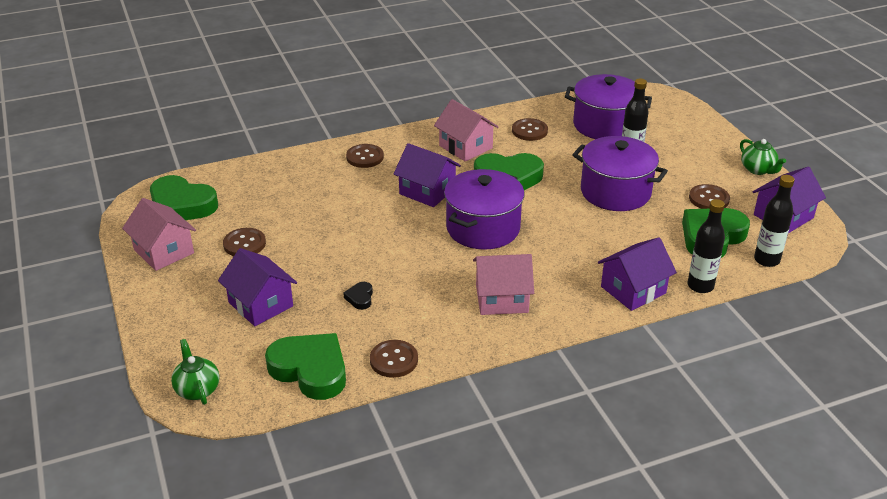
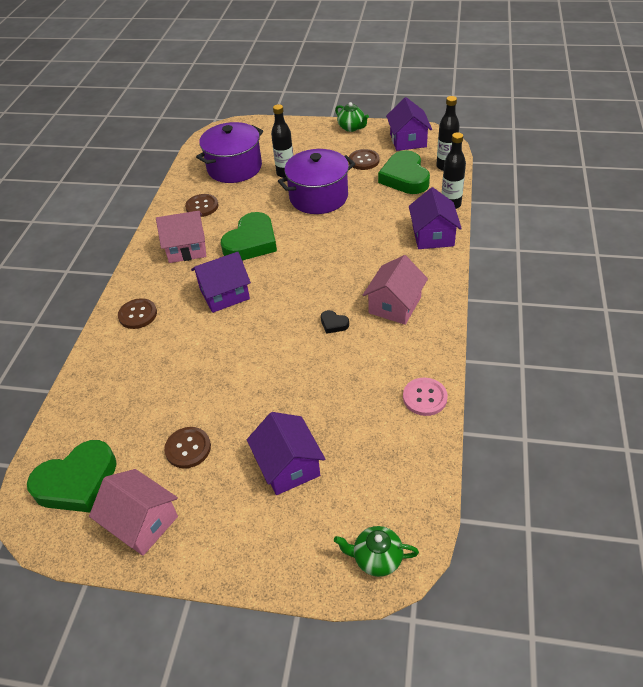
camera: 55 degrees left, 10 degrees up
pink house [122,198,196,271] -> pink house turned 45 degrees clockwise [89,469,178,556]
purple house [218,248,297,326] -> purple house turned 75 degrees clockwise [247,412,325,495]
green heart [265,333,346,400] -> none
black heart [343,282,373,310] -> black heart moved to [321,310,349,334]
brown button [370,340,418,378] -> pink button [403,378,448,416]
purple pot [444,169,524,250] -> none
green teapot [740,139,786,175] -> green teapot turned 45 degrees clockwise [335,102,369,132]

